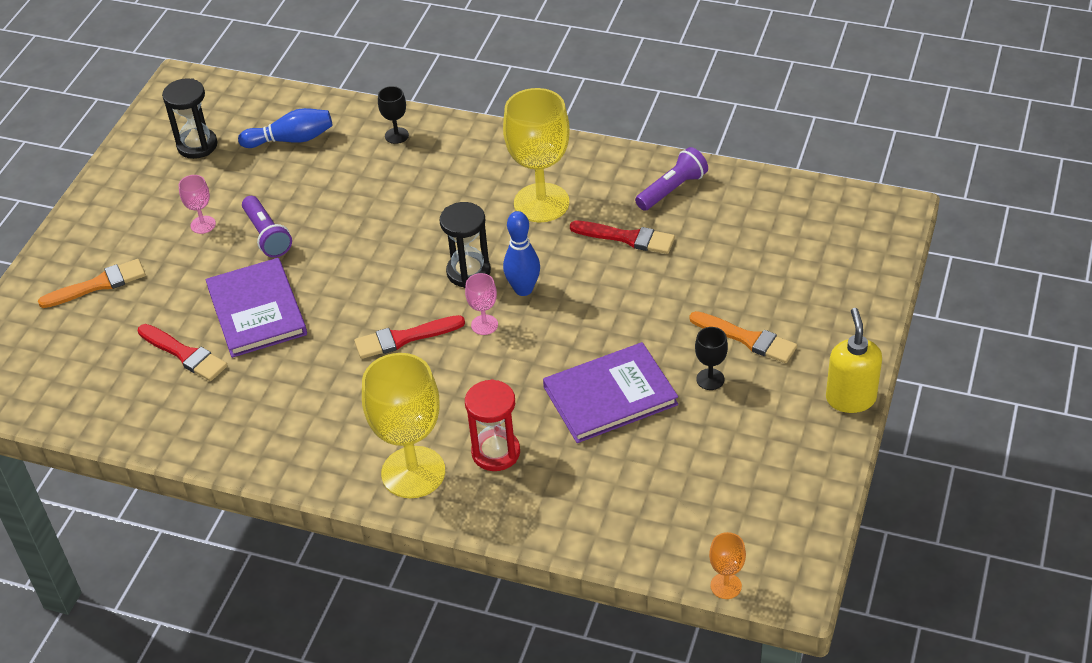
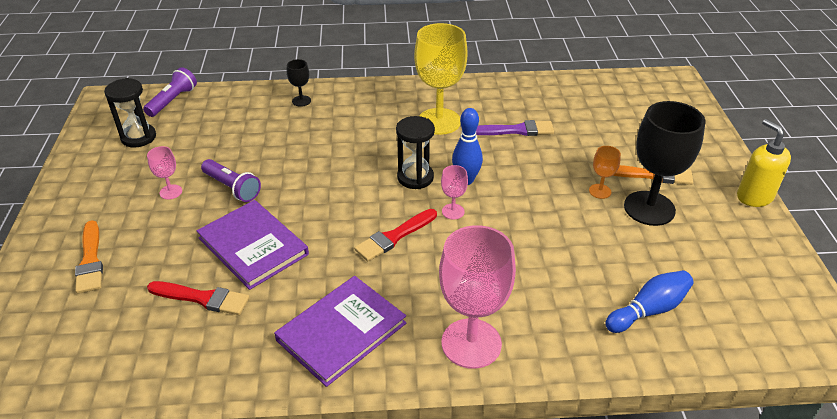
camera: 25 degrees left, 5 degrees down
orange brush [38,259,146,308] -> orange brush turned 120 degrees clockwise [75,220,103,294]
blue bowling pin [238,108,332,148] -> blue bowling pin moved to [605,270,694,333]
yellow goblet [362,353,445,498] -> pink goblet [439,225,516,369]
red hourglass [465,379,520,471] -> none
purple book [543,342,678,443] -> purple book moved to [274,276,406,387]
red brush [570,221,675,254] -> purple brush [476,120,554,136]
purple flashlight [635,147,708,211] -> purple flashlight moved to [143,67,197,117]
black goblet [695,327,728,390] -> black goblet [624,101,706,226], size x2.21
orange goblet [709,532,746,599] -> orange goblet moved to [589,146,621,199]

